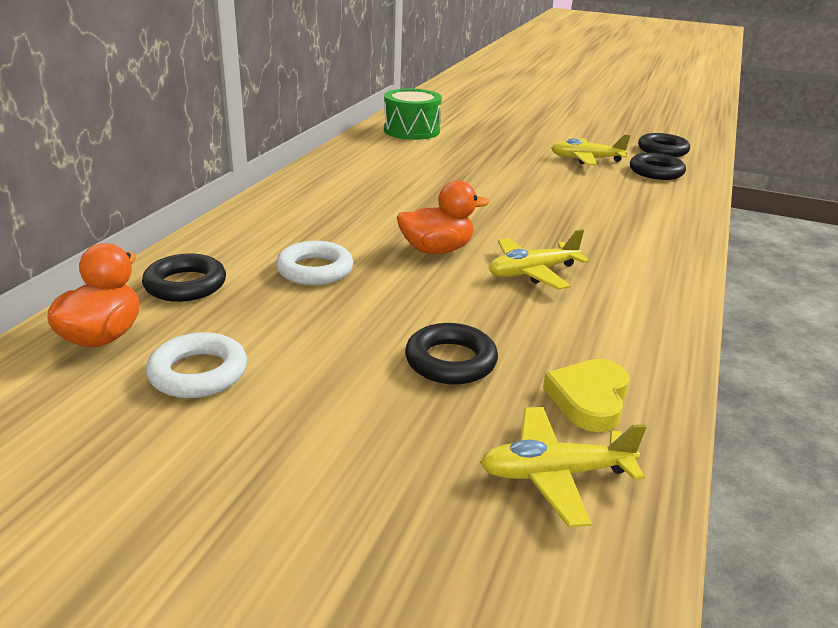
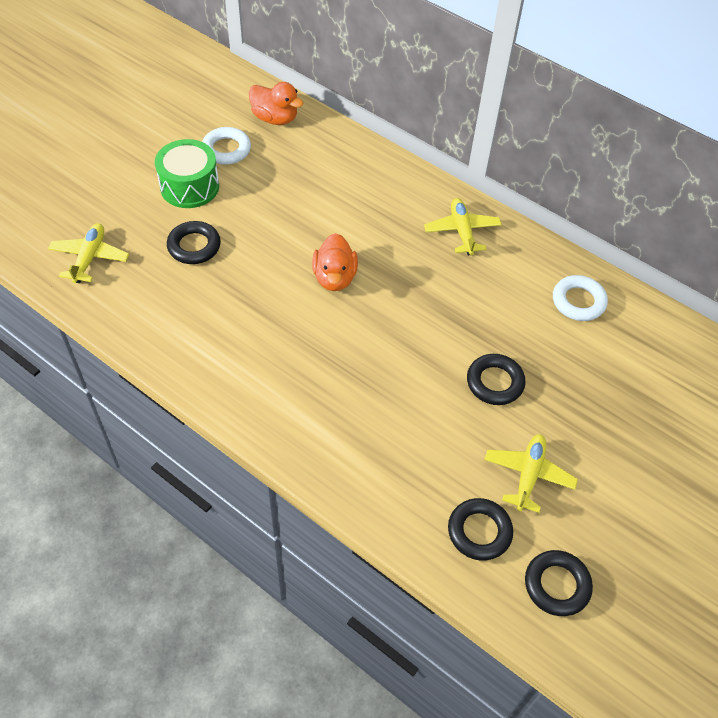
camera: 105 degrees right, 25 degrees up
black ring [142,254,226,302] -> black ring moved to [467,354,526,405]
white ring [276,241,353,285] -> white ring moved to [553,275,608,321]
green drum [384,88,442,140] -> green drum moved to [155,139,219,208]
yellow plane [489,229,589,290] -> yellow plane moved to [424,198,502,255]
yellow heart [543,359,630,432] -> none

